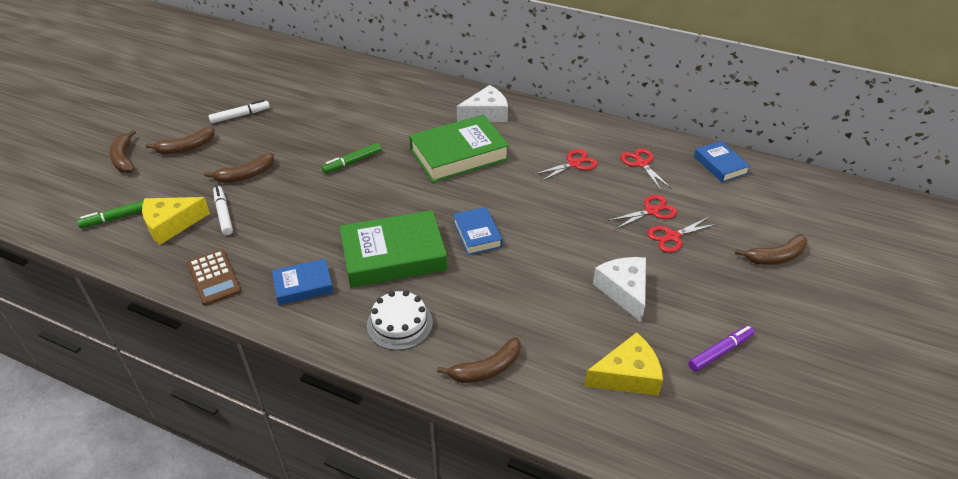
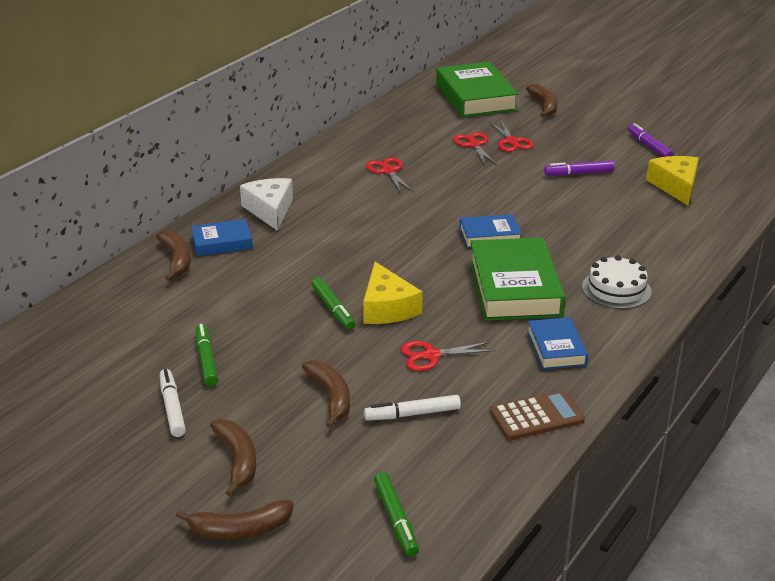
camera: 80 degrees left, 10 degrees down
yellow cheese [142,197,210,245] -> yellow cheese moved to [363,262,423,324]
green book [409,115,509,182] -> green book moved to [436,62,519,117]
brown banana [437,337,521,383] -> brown banana moved to [156,231,191,281]
white cheese [593,257,646,322] -> purple marker [544,161,615,176]
red scissors [620,148,672,191] -> red scissors moved to [401,341,496,371]
blue book [694,141,750,182] -> blue book moved to [191,219,253,256]
none -> green marker [196,324,218,386]

